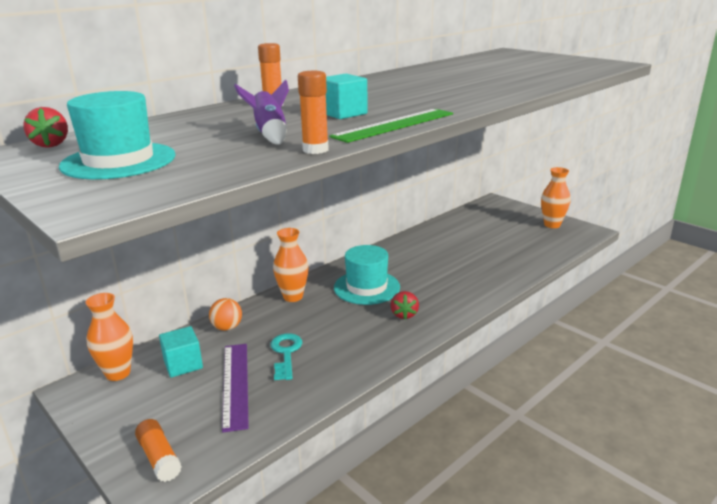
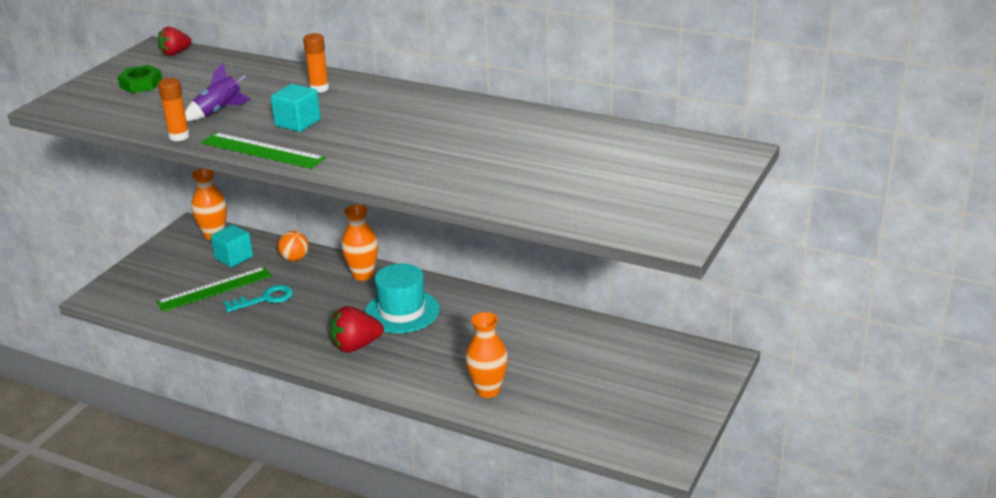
camera: 70 degrees right, 5 degrees up
turquoise hat [59,91,176,179] -> green nut [117,65,162,93]
orange glue stick [135,419,182,482] -> none
purple ruler [222,344,249,433] -> green ruler [157,267,272,312]
red strawberry [391,291,419,319] -> red strawberry [330,306,384,353], size x1.51
orange vase [541,167,571,228] -> orange vase moved to [465,312,508,398]

